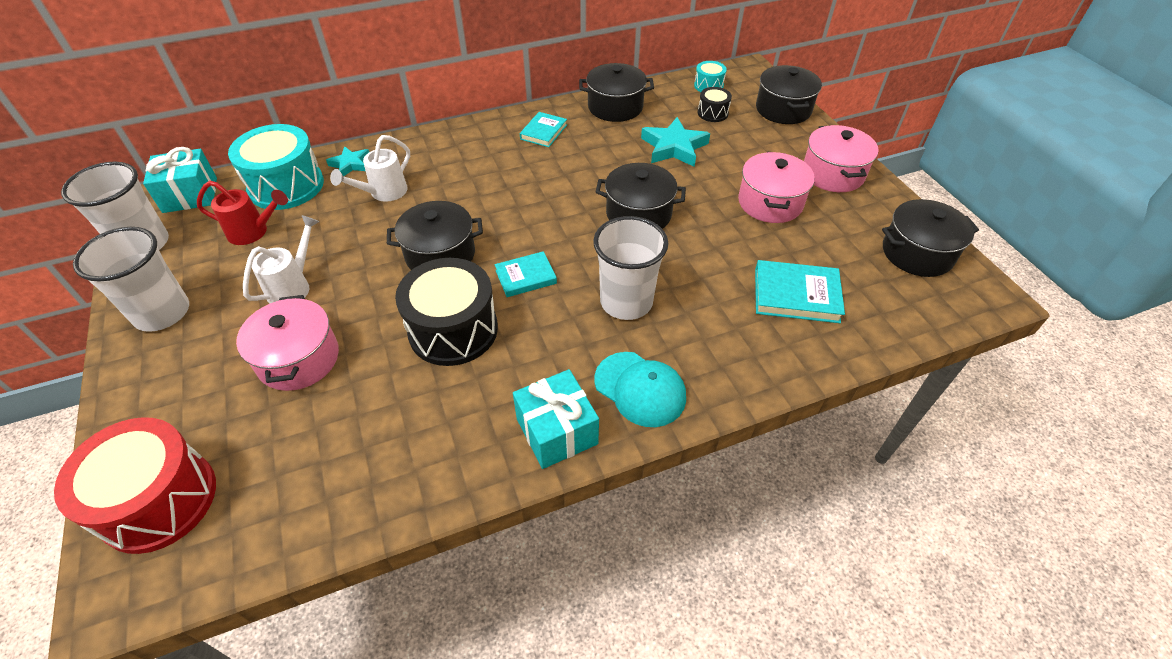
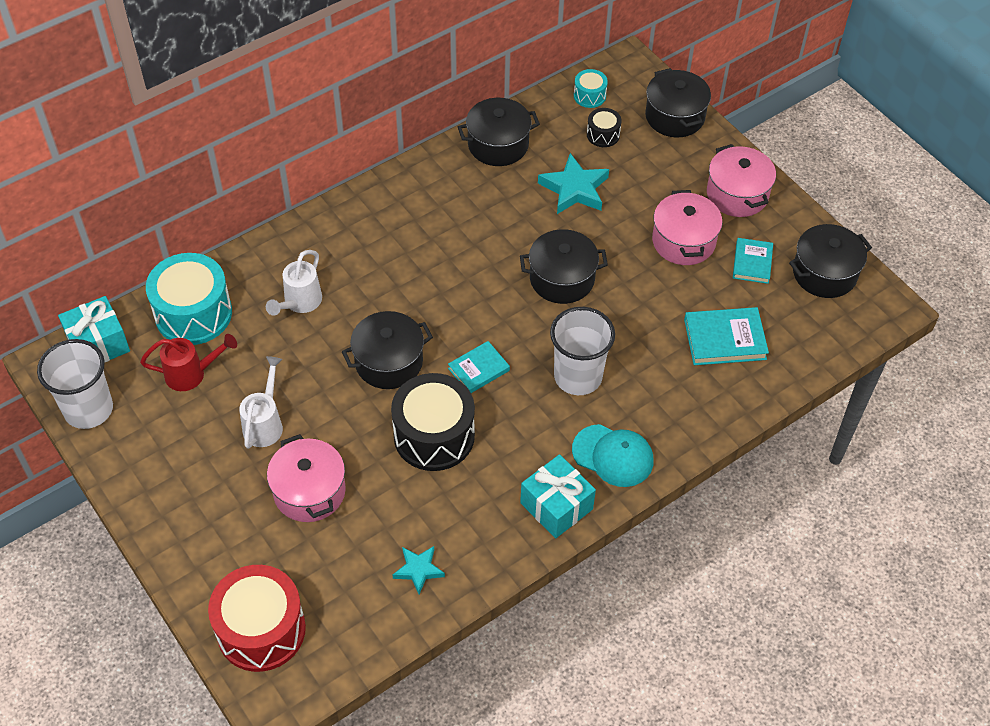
camera: 15 degrees left, 5 degrees up
white cup [73,227,189,332] -> none
turquoise star [326,146,369,176] -> turquoise star moved to [393,546,445,594]
turquoise book [520,112,567,147] -> turquoise book moved to [733,238,773,284]

